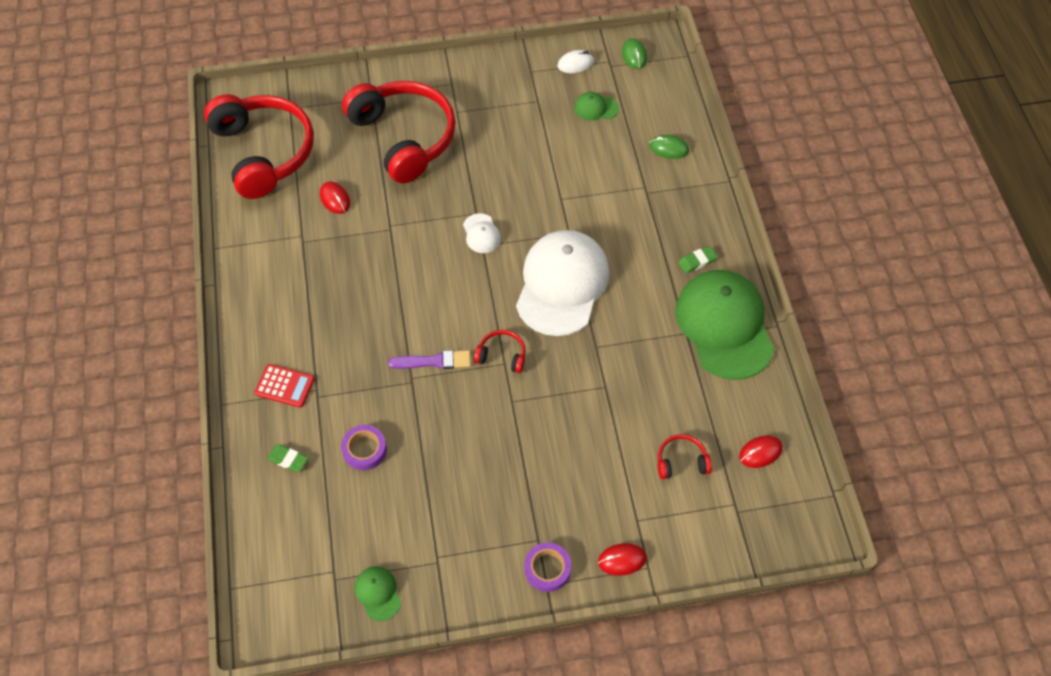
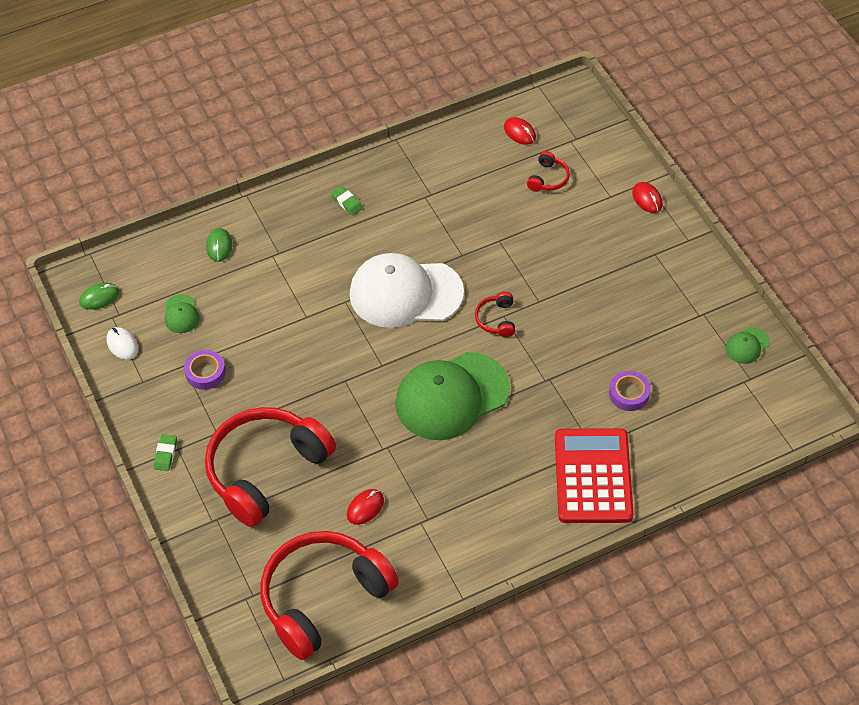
camera: 105 degrees left, 5 degrees down
red calculator [255,364,315,408] -> red calculator [555,428,634,523], size x2.08
green eraser [267,444,308,472] -> green eraser moved to [153,434,177,471]
purple brush [388,350,471,369] -> none
white cap [463,213,501,253] -> none
purple tape [524,543,571,592] -> purple tape moved to [184,350,226,390]
red headphones [658,434,712,479] -> red headphones turned 135 degrees counterclockwise [527,151,570,192]
green cap [675,270,775,380] -> green cap moved to [395,352,510,440]

